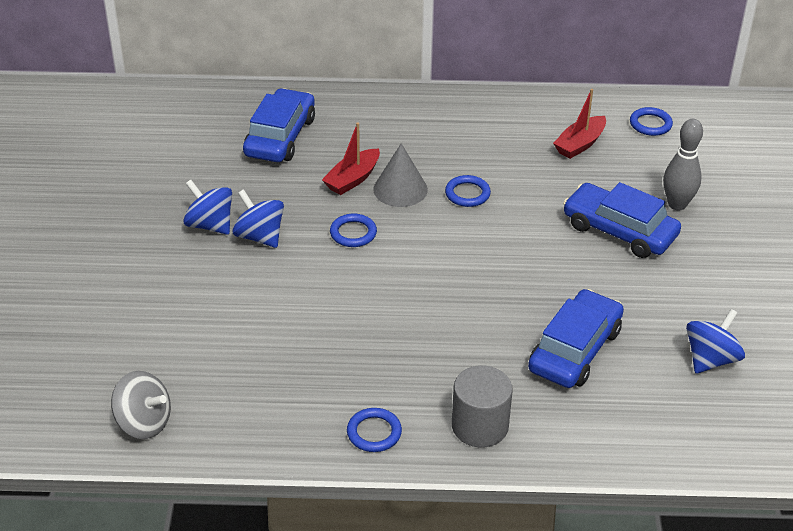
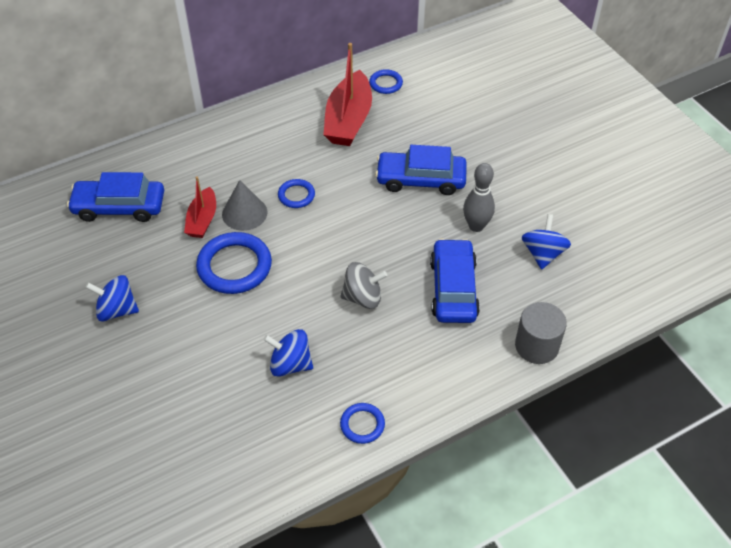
camera: 30 degrees left, 10 degrees up
grey spinning top [111,371,171,439] -> grey spinning top moved to [340,262,387,309]
blue spinning top [232,189,284,248] -> blue spinning top moved to [263,329,313,377]
blue car [243,88,315,162] -> blue car turned 75 degrees counterclockwise [67,172,164,222]
blue ring [330,214,377,247] -> blue ring [196,232,272,294], size x1.89
grey cylinder [452,366,513,447] -> grey cylinder moved to [515,302,567,364]
red boat [553,89,606,159] -> red boat [323,43,372,146], size x1.72
grey bowling pin [663,119,703,210] -> grey bowling pin moved to [463,163,495,232]

